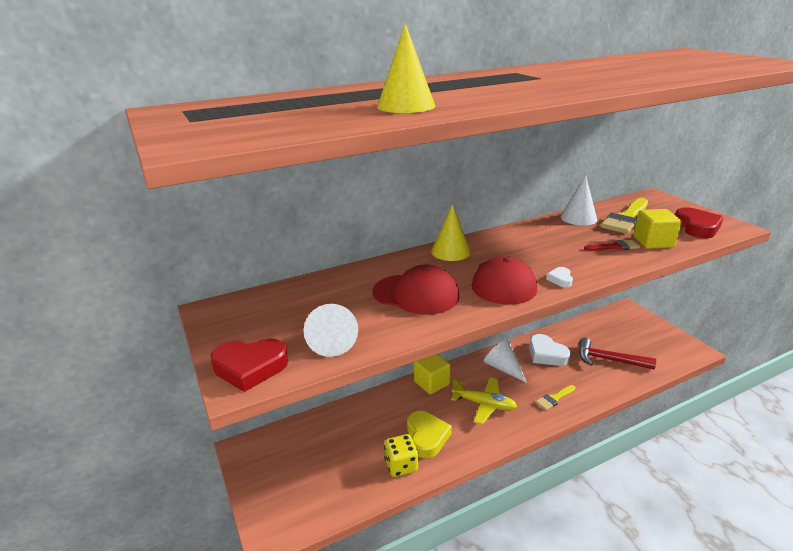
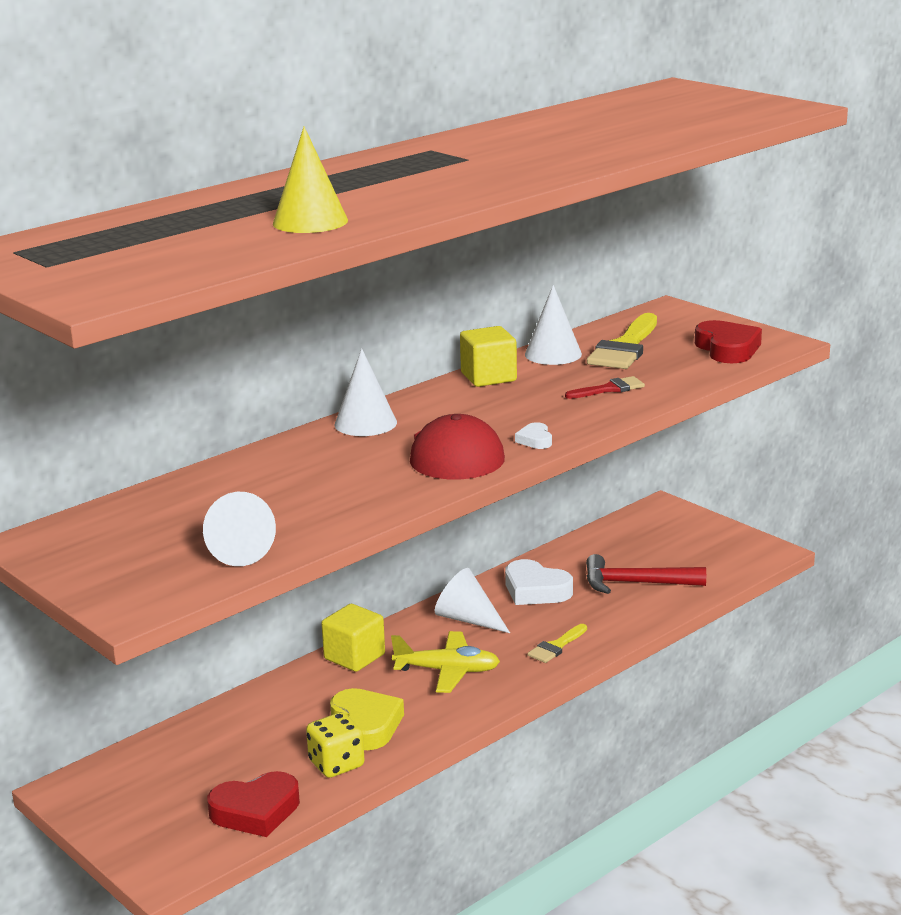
camera: 15 degrees left, 5 degrees down
red heart [211,338,288,392] -> red heart moved to [207,771,300,837]
red cap [372,265,459,315] -> none
yellow cone [431,204,471,261] -> white cone [334,348,397,436]
yellow cube [633,209,682,249] -> yellow cube moved to [460,326,517,387]

